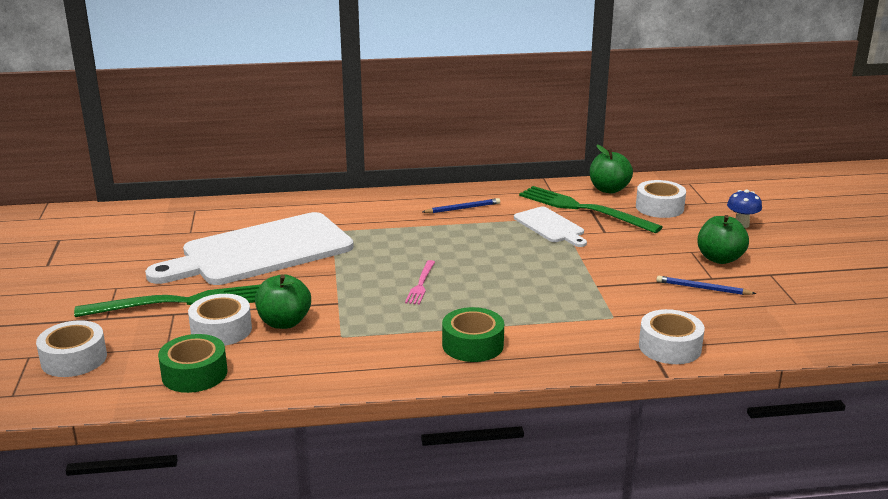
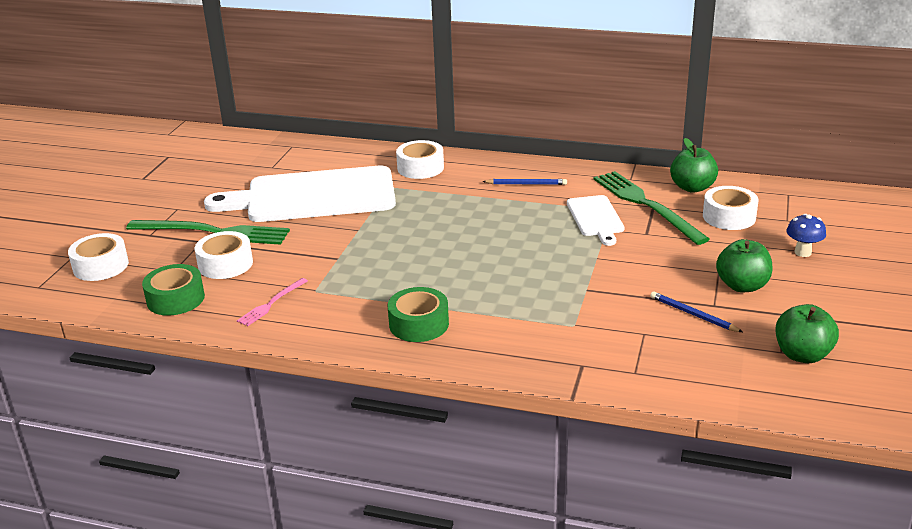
camera: 25 degrees right, 5 degrees up
green apple [255,274,311,329] -> green apple moved to [776,304,839,363]
pink fork [405,260,435,305] -> pink fork moved to [237,278,308,326]
white tape [639,309,705,364] -> white tape moved to [396,140,444,179]

